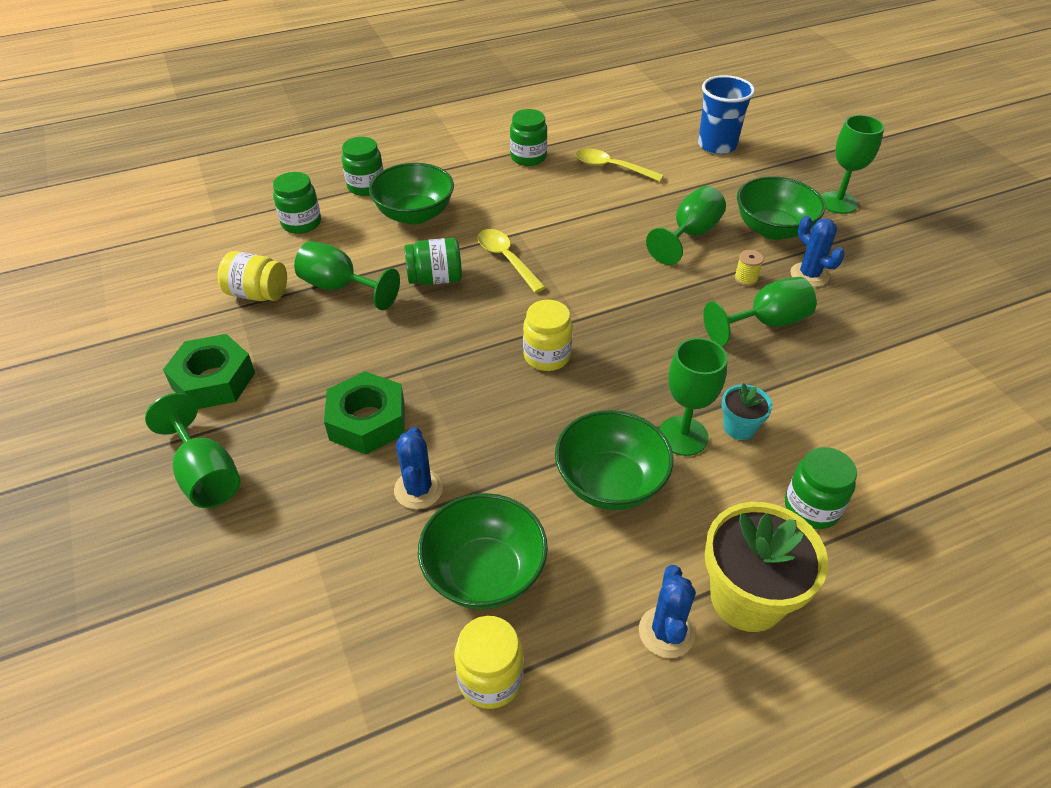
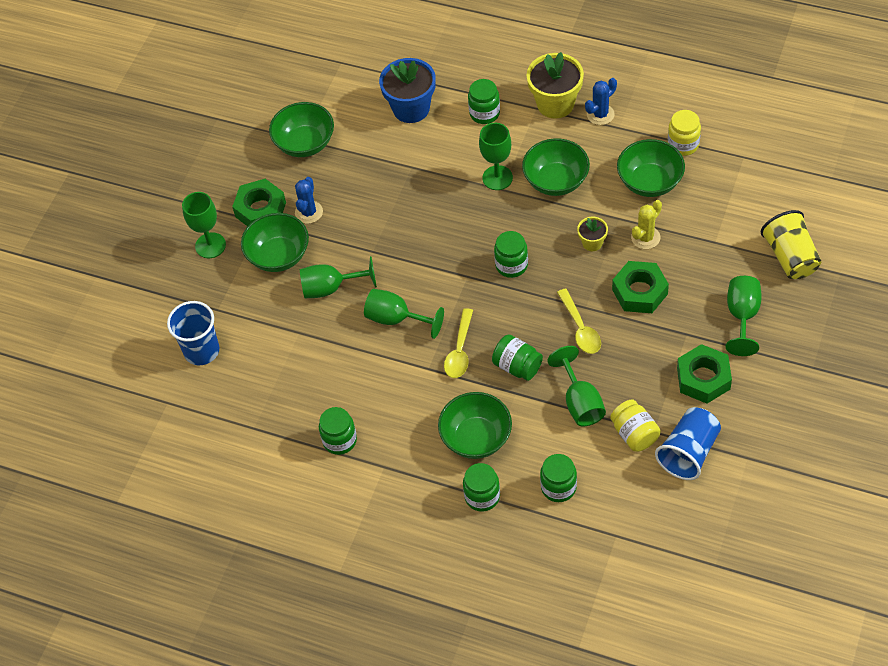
camera: 130 degrees left, 10 degrees up
blue cactus [394,427,443,509] -> yellow cactus [631,200,662,249]
yellow jar [523,300,573,371] -> green jar [494,231,528,278]
yellow spoon [576,148,664,182] -> yellow spoon moved to [557,289,601,354]
green goblet [703,277,816,346] -> green goblet moved to [364,289,444,339]
turquoise flower pot [722,383,772,440] -> none
yellow spool [734,250,764,286] -> none
none -> green nut [232,179,286,226]
none -> green bowl [269,102,334,157]
none -> blue flower pot [379,58,436,123]
none -> yellow flower pot [577,217,608,251]
none -> blue cup [655,407,721,480]
none -> yellow cup [761,210,821,279]

